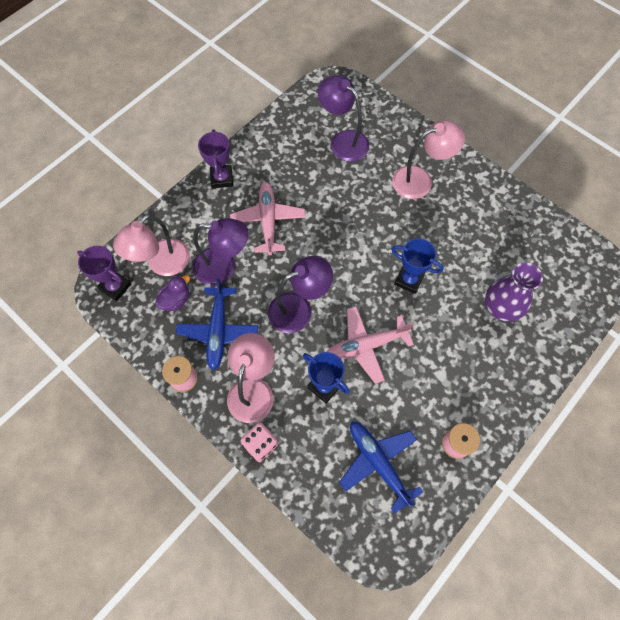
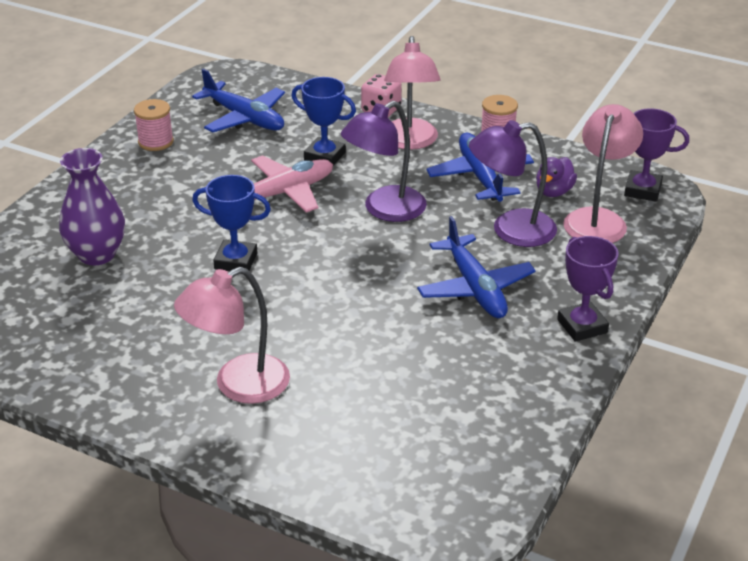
camera: 165 degrees right, 30 degrees down
pink plane [230,182,306,255] -> blue plane [417,216,536,318]
purple lamp [318,75,369,162] -> none

